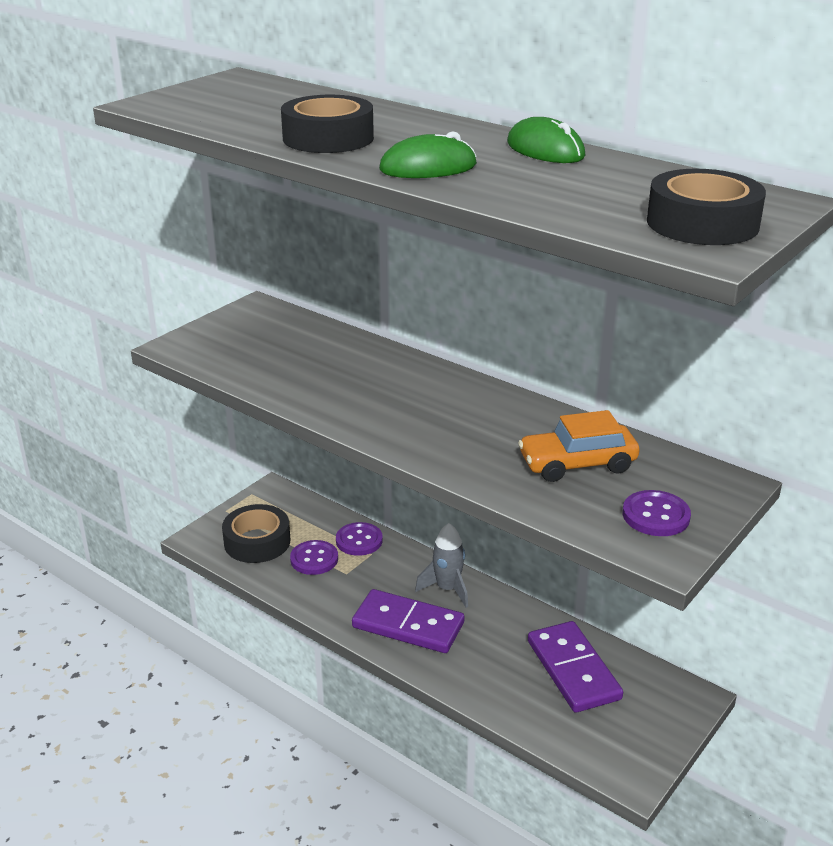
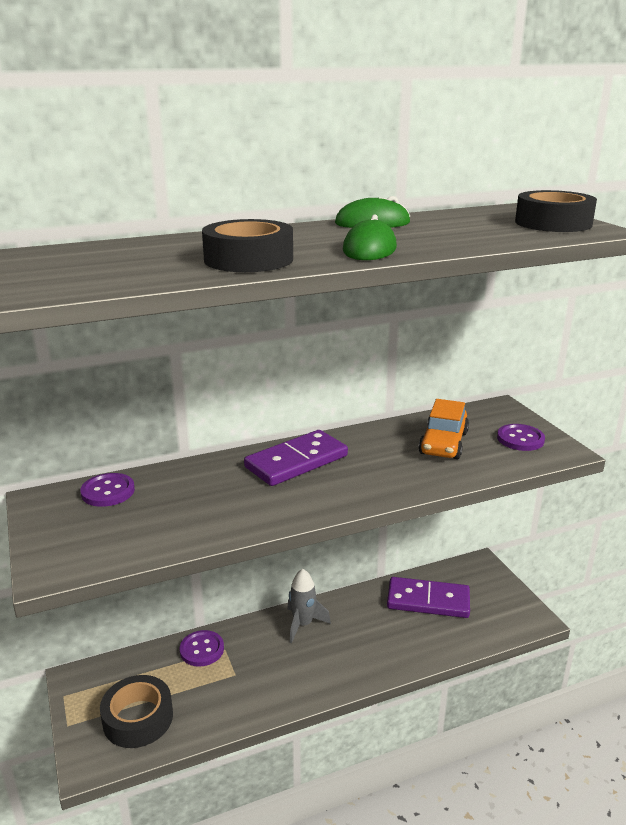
camera: 60 degrees left, 5 degrees down
purple button [290,540,338,575] -> purple button moved to [80,473,135,507]
purple domino [352,589,464,653] -> purple domino moved to [244,430,348,486]

